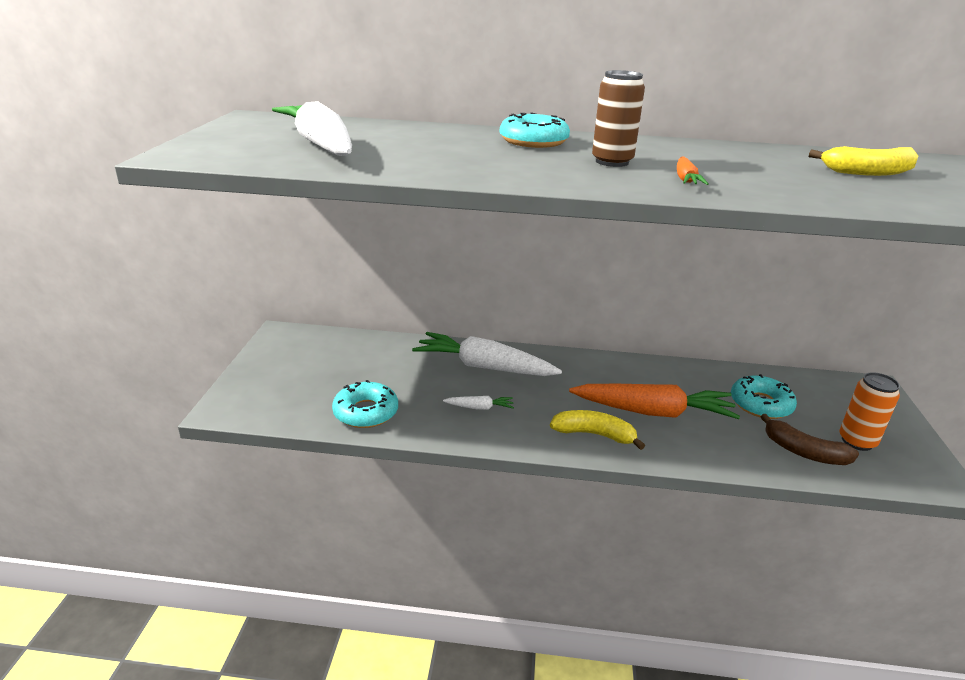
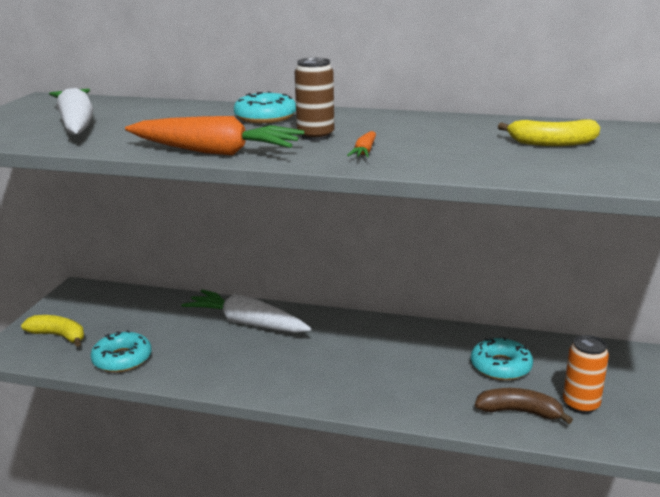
camera: 10 degrees right, 5 degrees down
white carrot [443,396,514,410] -> none
yellow banana [550,410,645,450] -> yellow banana moved to [21,315,84,347]
orange carrot [569,384,740,419] -> orange carrot moved to [125,116,304,155]
brown banana [760,414,859,465] -> brown banana turned 150 degrees clockwise [475,388,573,424]

